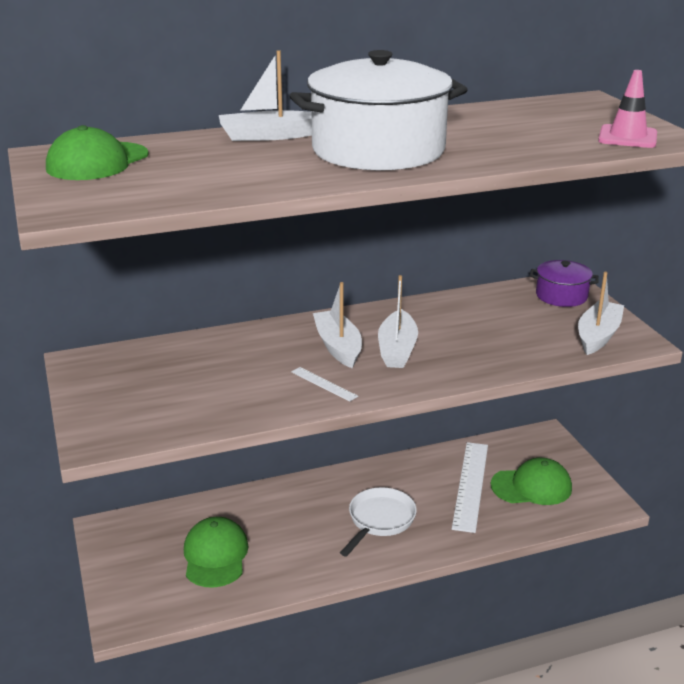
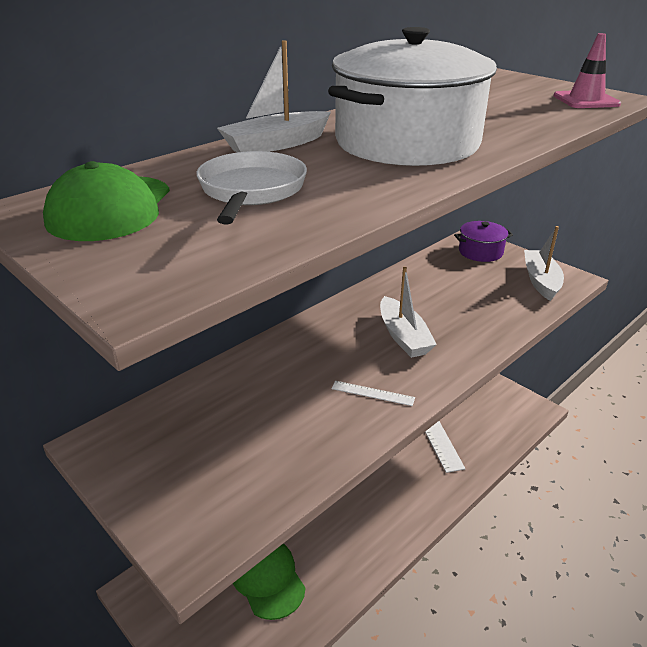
camera: 25 degrees left, 5 degrees up
white boat [313,282,362,368] -> none
white pan [340,487,417,556] -> white pan moved to [196,151,307,224]
green cap [491,458,572,505] -> none

